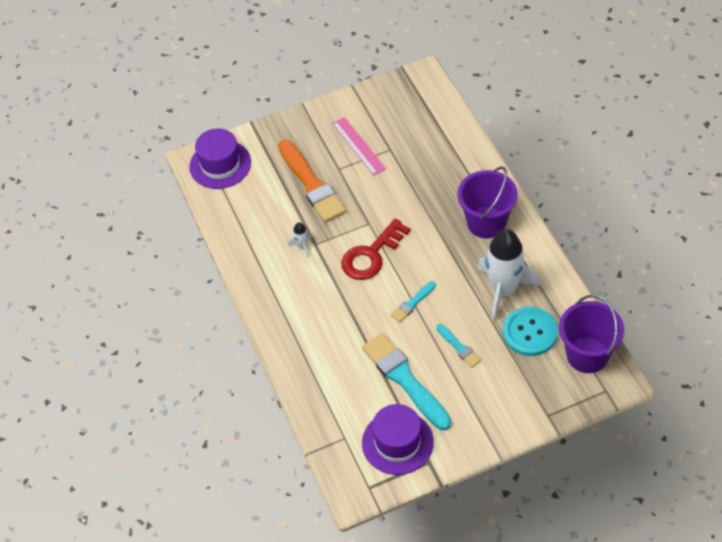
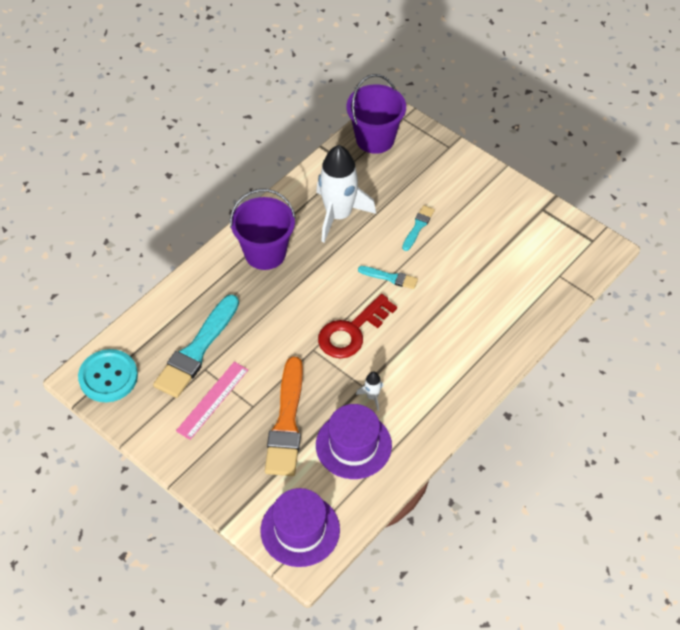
camera: 120 degrees left, 0 degrees up
orange brush [278,140,346,222] -> orange brush turned 150 degrees clockwise [265,356,303,476]
red key [341,219,410,280] -> red key turned 120 degrees clockwise [318,294,397,358]
turquoise brush [362,333,451,430] -> turquoise brush moved to [153,294,239,398]
purple hat [362,404,434,475] -> purple hat moved to [316,404,392,479]
turquoise button [503,307,558,356] -> turquoise button moved to [78,349,138,402]

